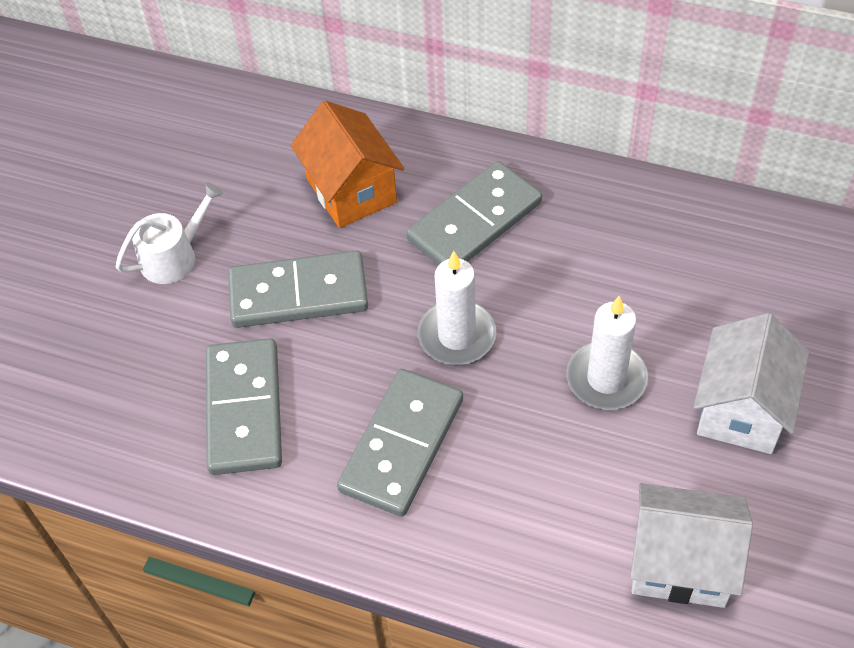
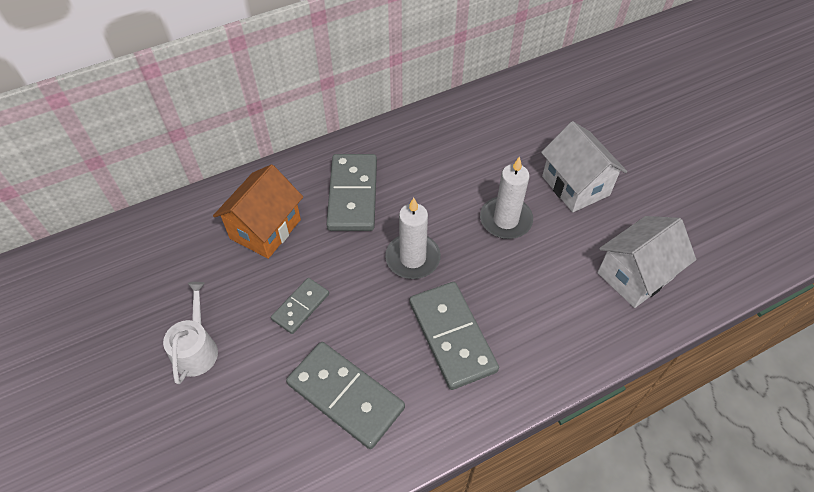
camera: 50 degrees left, 0 degrees up
grey domino [228,251,368,328] -> grey domino [271,278,329,334], size x0.56
orange house [291,101,404,228] -> orange house turned 75 degrees counterclockwise [213,164,303,259]

